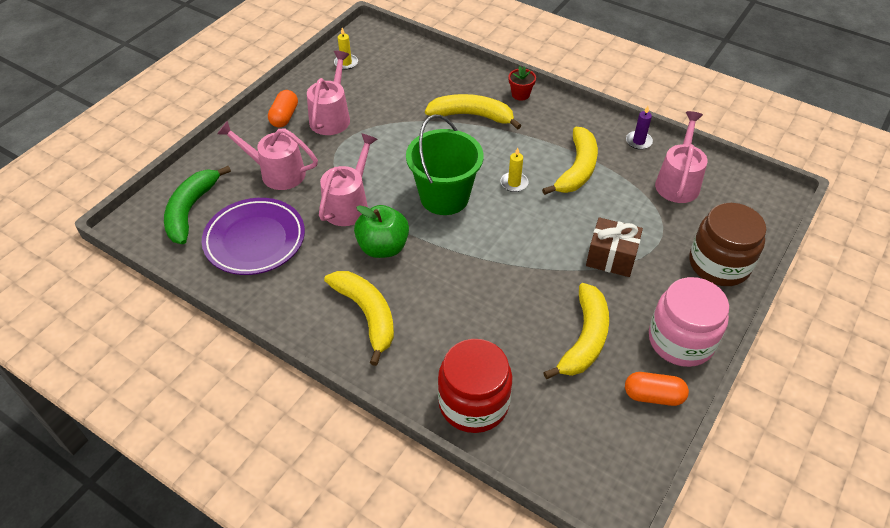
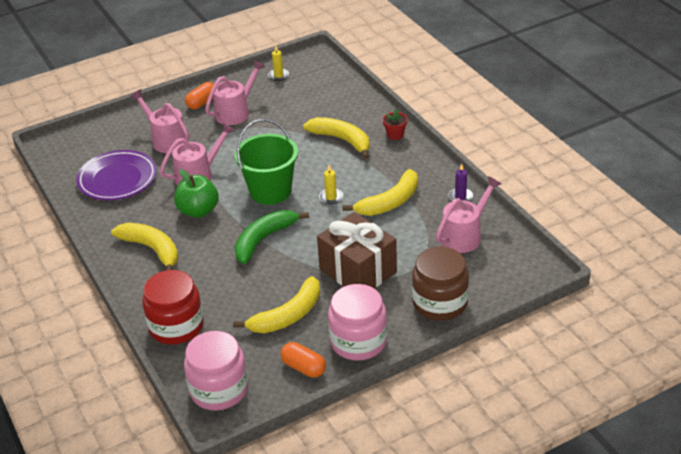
camera: 30 degrees right, 10 degrees down
green banana [164,166,231,244] -> green banana moved to [235,210,309,264]
yellow banana [324,271,394,366] -> yellow banana turned 45 degrees counterclockwise [111,223,178,270]
brown gift [586,217,643,277] -> brown gift [317,212,397,288], size x1.56
none -> pink jar [184,331,248,411]

